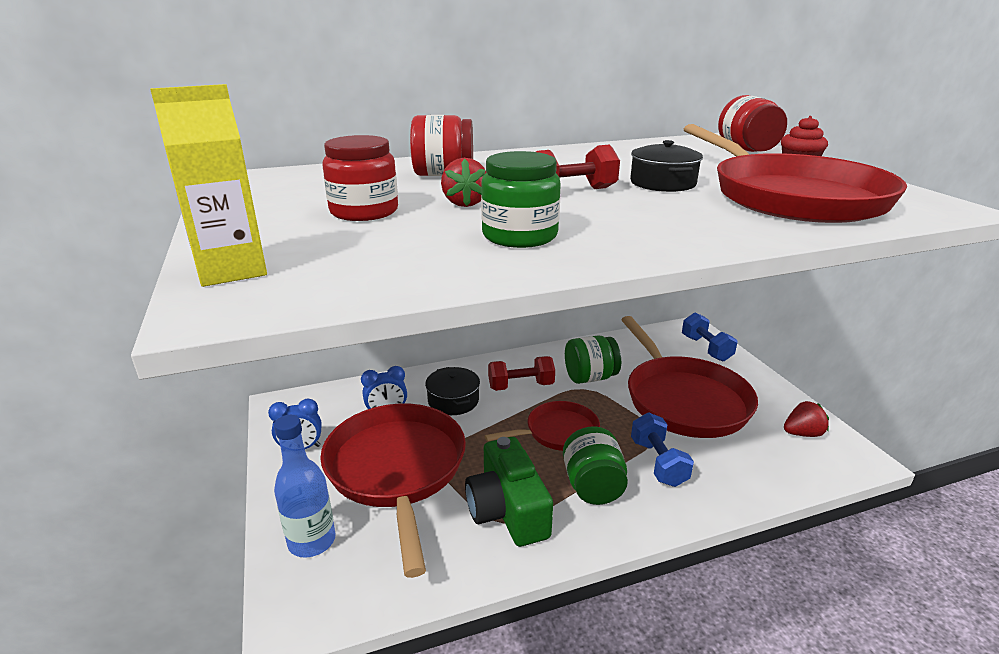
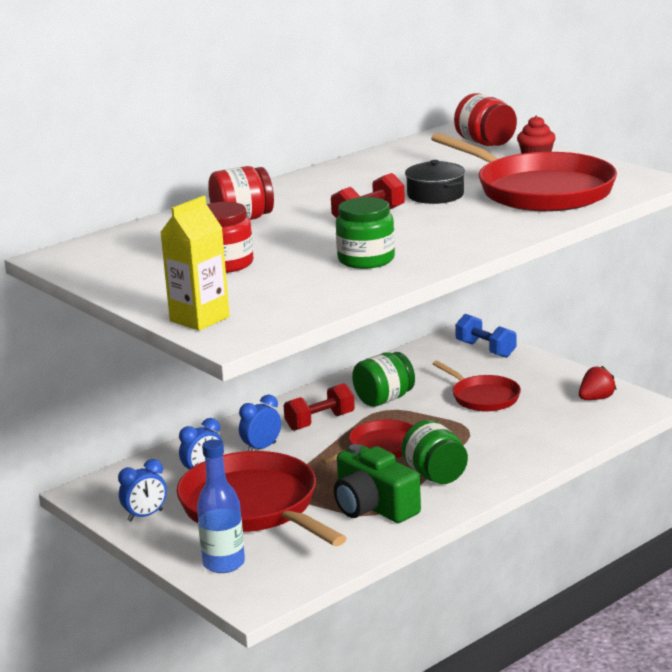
camera: 20 degrees left, 5 degrees down
black pot [425,367,480,415] -> blue clock [239,395,281,451]
red strawberry [441,158,486,207] -> none
red pan [621,316,758,438] -> red pan [432,361,521,411], size x0.55
blue dumbbell [631,413,694,487] -> none

